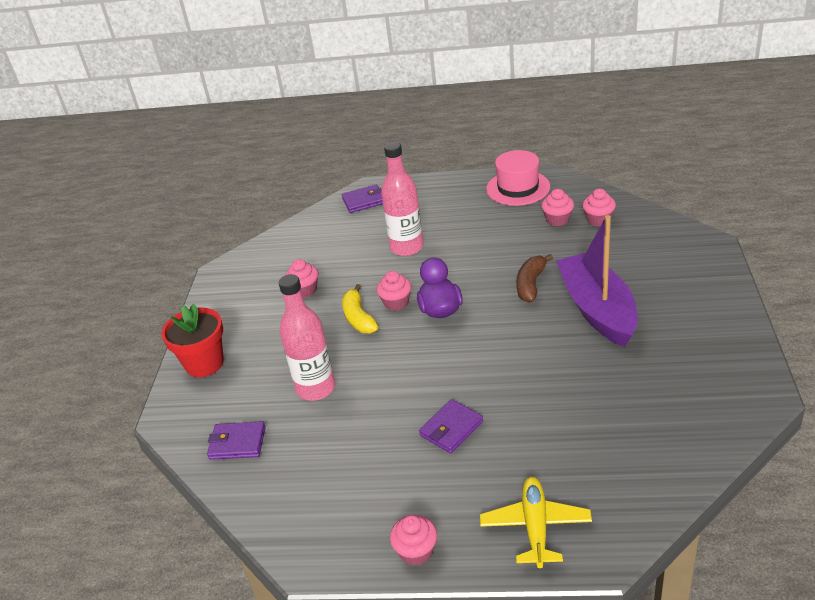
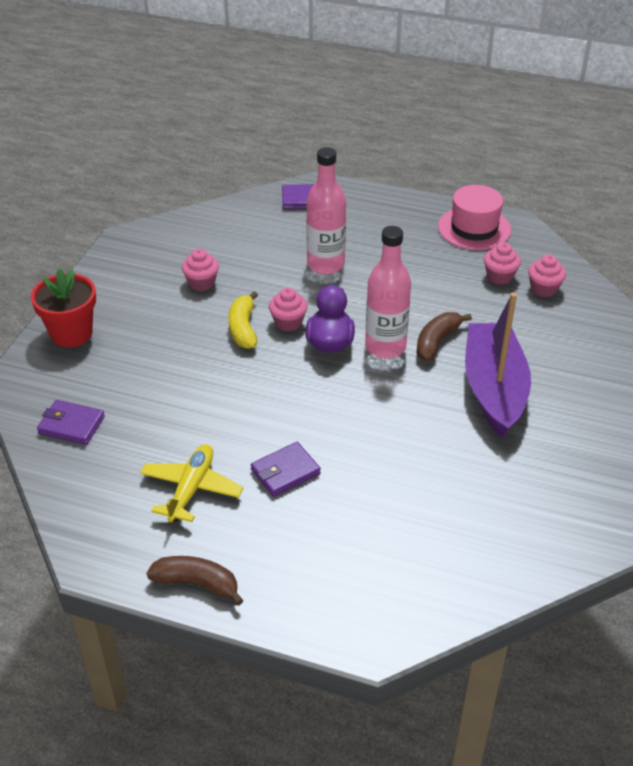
camera: 10 degrees right, 5 degrees up
pink bottle [279,274,336,401] -> pink bottle moved to [365,226,411,359]
pink cupcake [390,515,437,566] -> brown banana [146,556,244,606]
yellow plane [480,477,592,568] -> yellow plane moved to [140,444,243,522]

